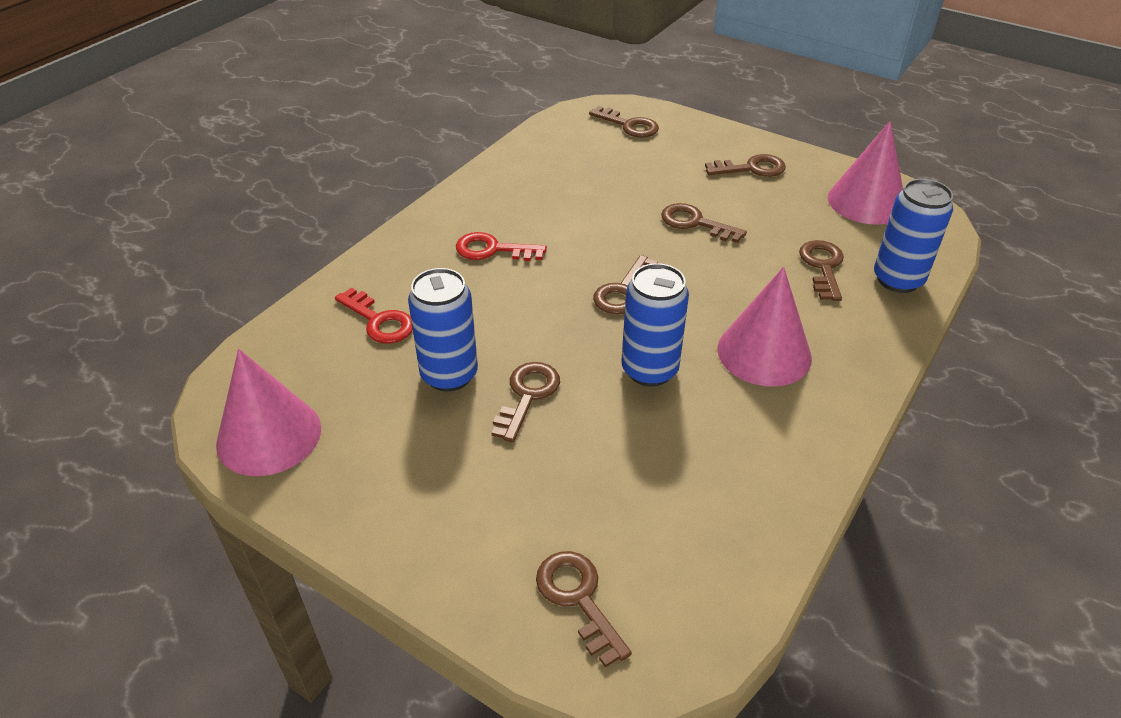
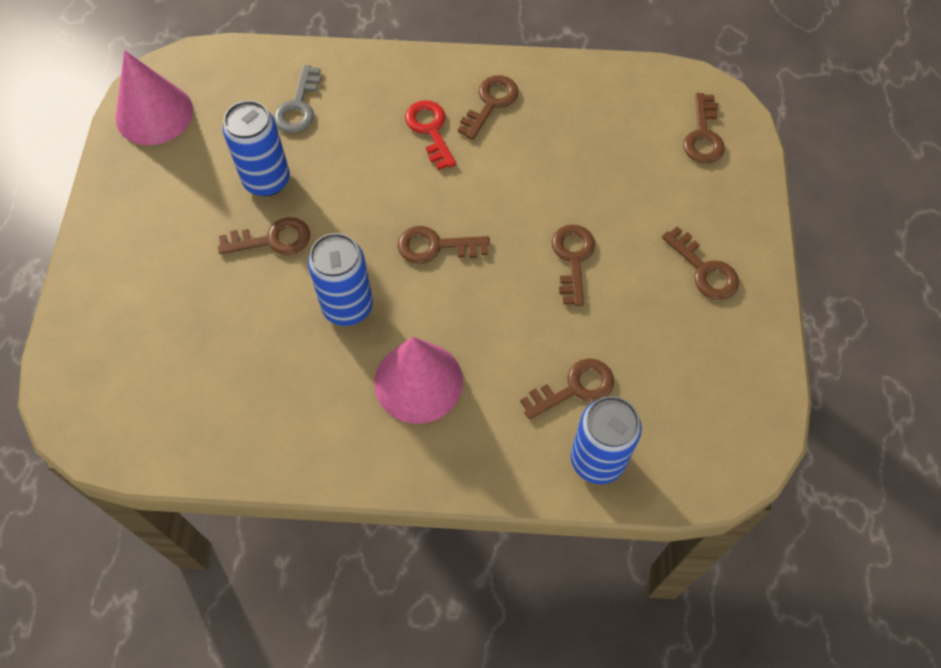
camera: 60 degrees right, 20 degrees up
red key [335,288,413,344] -> grey key [274,65,321,133]
brown key [536,551,632,668] -> brown key moved to [458,75,519,140]
pink cone [828,121,903,225] -> none

